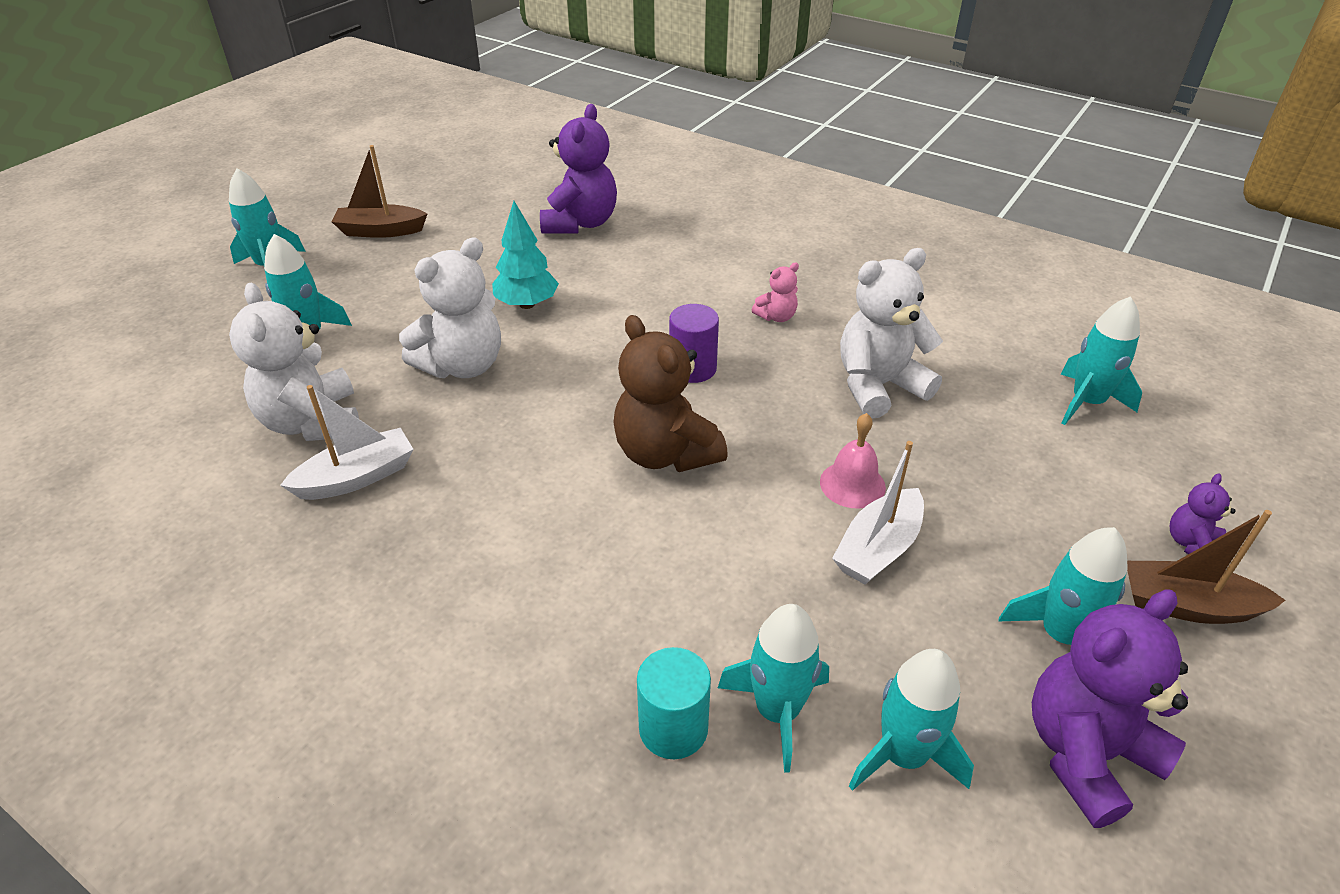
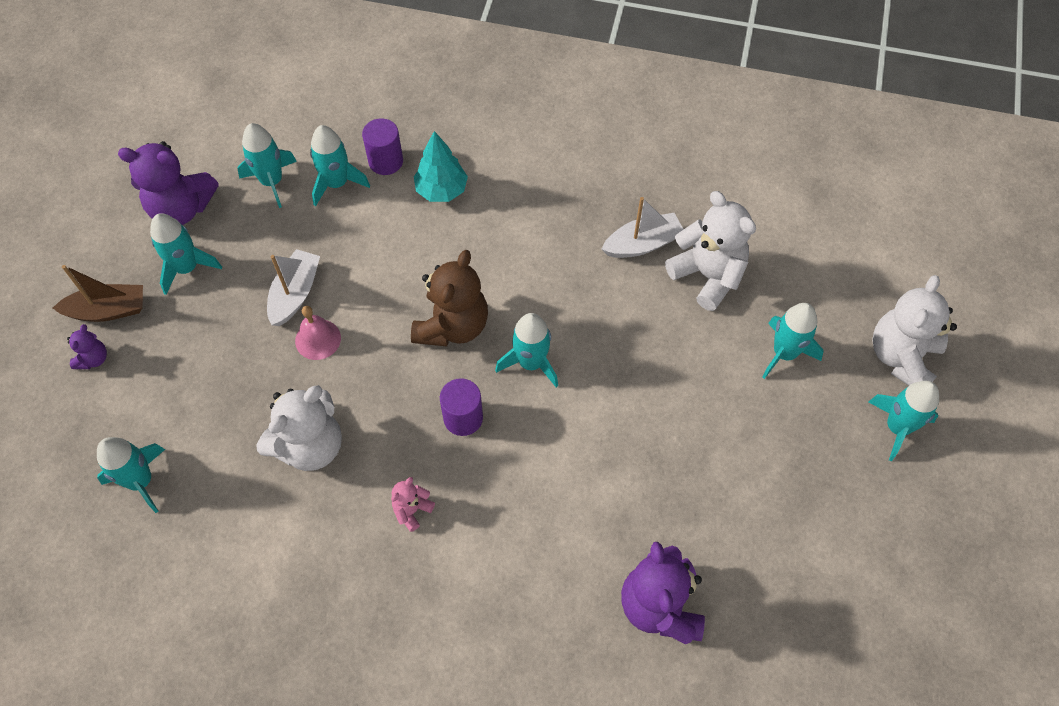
camera: 160 degrees right, 20 degrees up
white boat [280,385,414,500] -> white boat turned 150 degrees counterclockwise [602,197,684,258]
brown boat [332,145,427,238] -> none
white teddy bear [399,237,501,378] -> white teddy bear moved to [872,275,957,386]
turquoise tree [492,201,559,309] -> turquoise tree moved to [414,131,468,202]
brown teddy bear [613,315,728,472] -> brown teddy bear turned 75 degrees clockwise [411,250,488,347]
turquoise cylinder [637,647,711,759] -> purple cylinder [362,118,403,175]
purple teddy bear [1032,589,1188,828] -> purple teddy bear turned 60 degrees clockwise [118,141,219,225]
none -> turquoise rocket [495,313,558,387]

